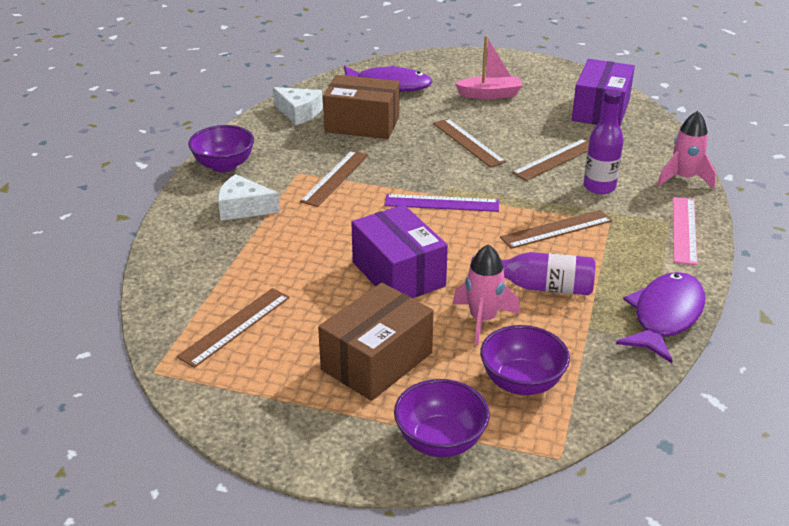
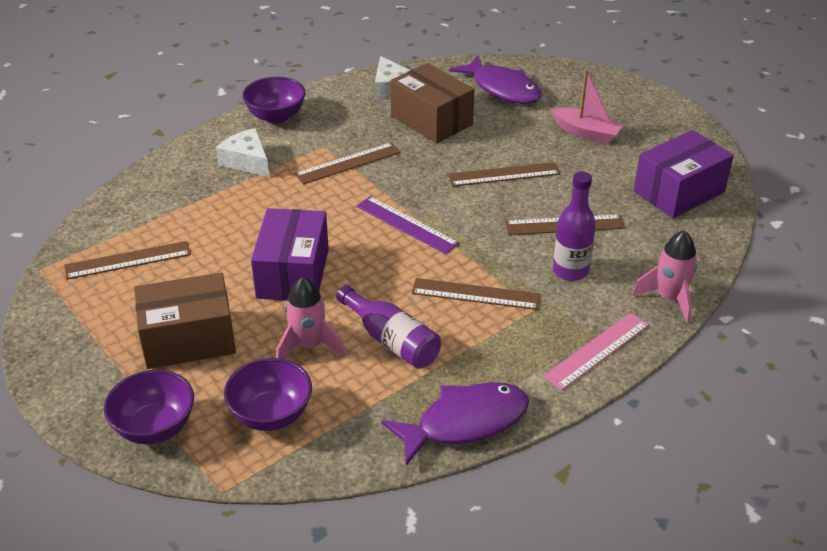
camera: 35 degrees right, 5 degrees up
brown ruler [433,119,506,167] -> brown ruler turned 75 degrees clockwise [448,162,560,187]

